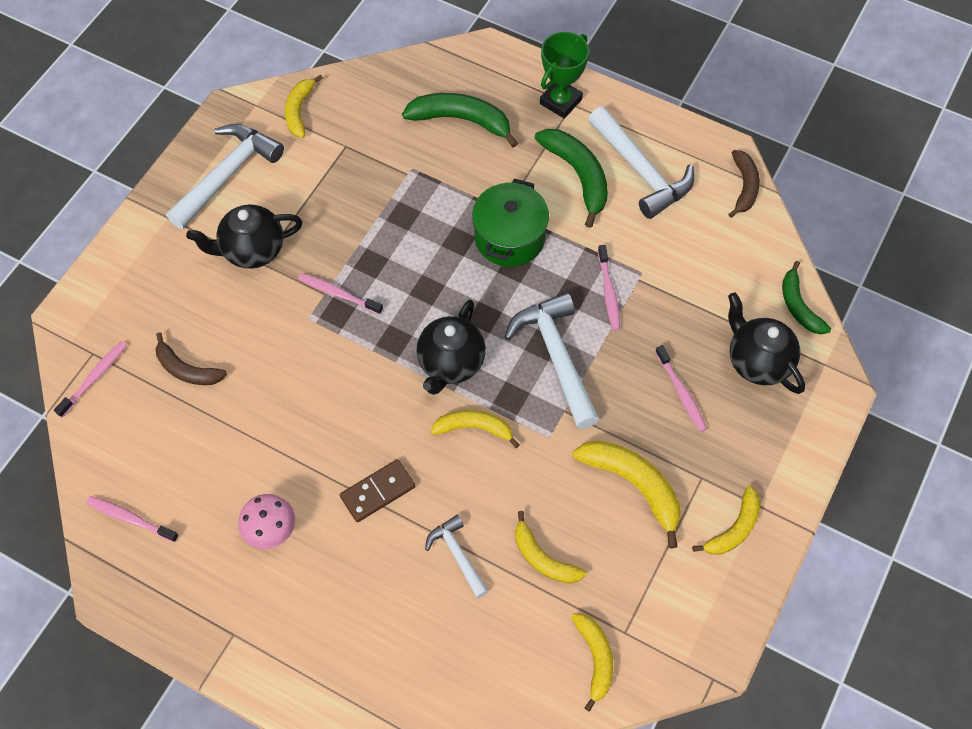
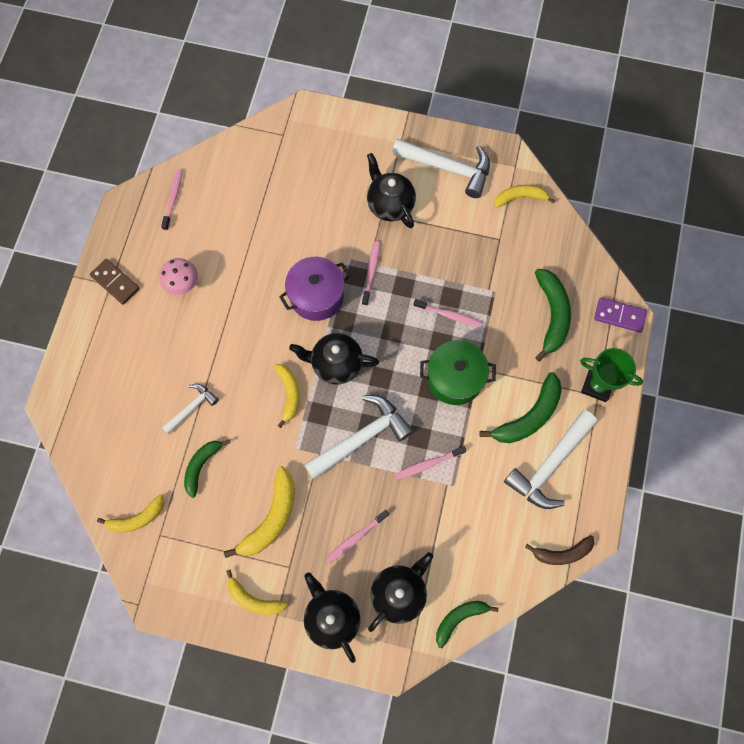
camera: 75 degrees right, 10 degrees up
pink toothbrush [54,341,127,418] -> pink toothbrush moved to [413,299,482,327]
brown banana [155,332,227,385] -> none
brown domino [340,459,415,522] -> brown domino moved to [90,259,140,305]
yellow banana [515,511,586,583] -> green banana [184,440,230,498]
none -> purple pot [279,257,351,321]
none -> black teapot [304,572,360,663]
none -> purple domino [594,298,647,333]

